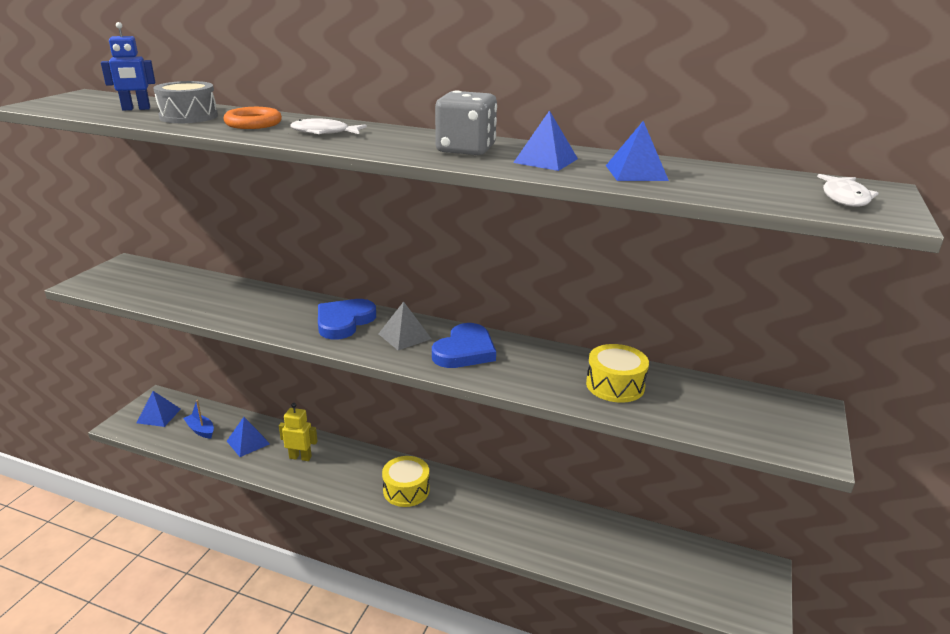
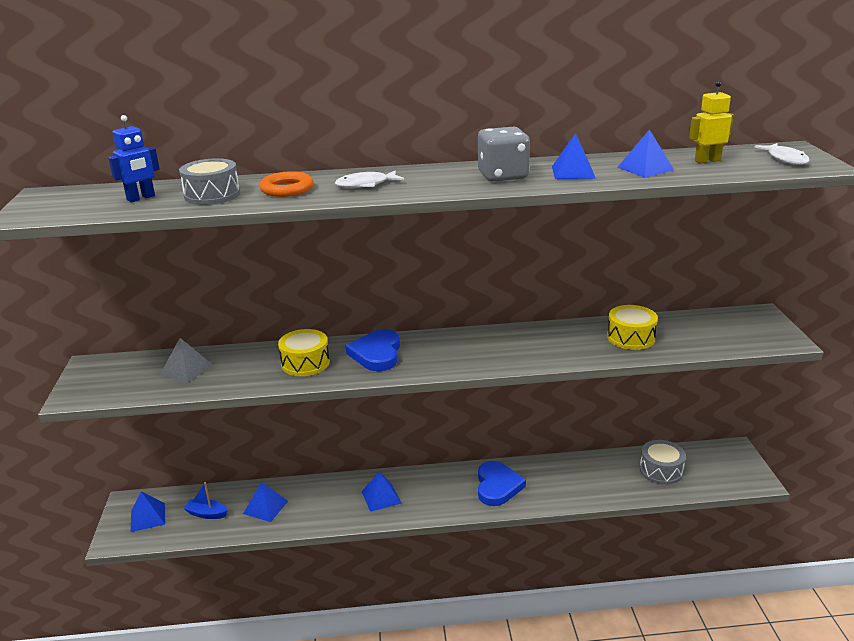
camera: 25 degrees left, 0 degrees up
yellow robot [279,403,317,461] -> yellow robot moved to [689,81,734,163]
grey pyramid [378,302,431,350] -> grey pyramid moved to [161,338,212,382]
yellow drum [382,456,430,507] -> yellow drum moved to [278,329,330,376]
blue heart [432,323,496,368] -> blue heart moved to [478,461,526,506]
none -> blue pyramid [361,472,402,512]
none -> grey drum [640,440,686,485]

